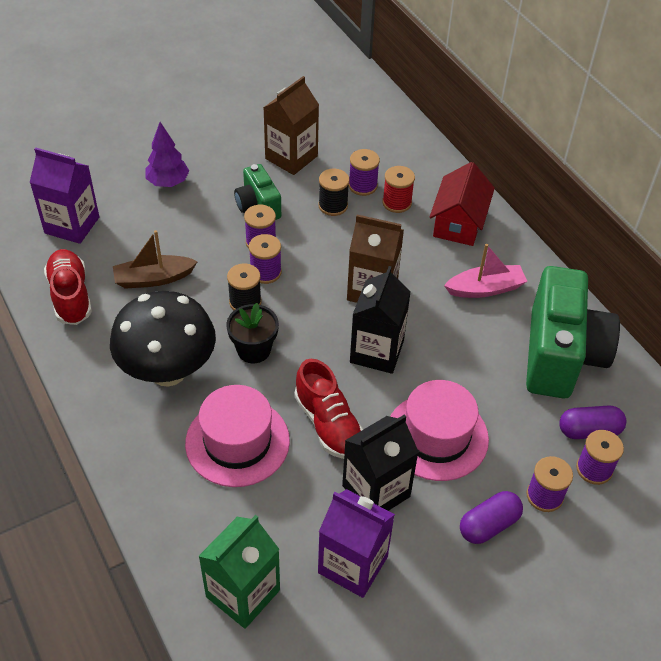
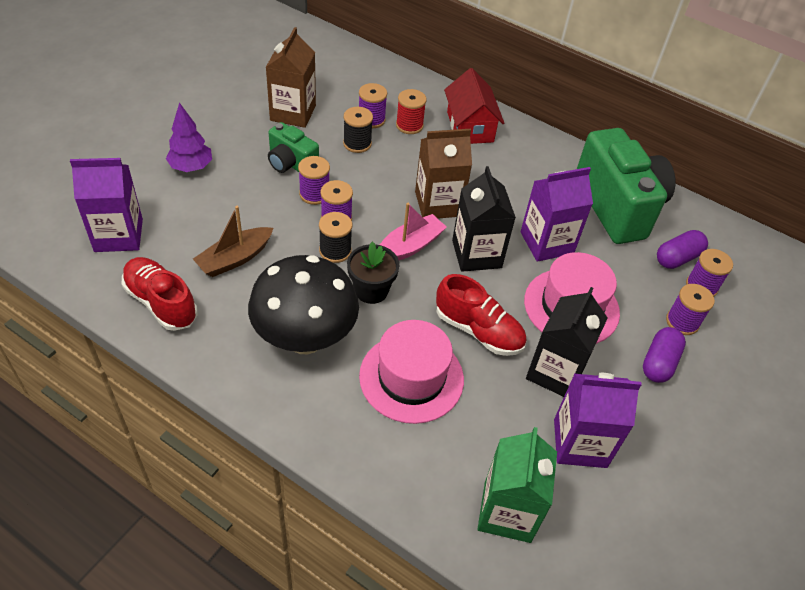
camera: 30 degrees left, 0 degrees up
pink boat [444,244,528,298] -> pink boat moved to [380,203,447,260]
none -> purple carton [520,167,593,262]

